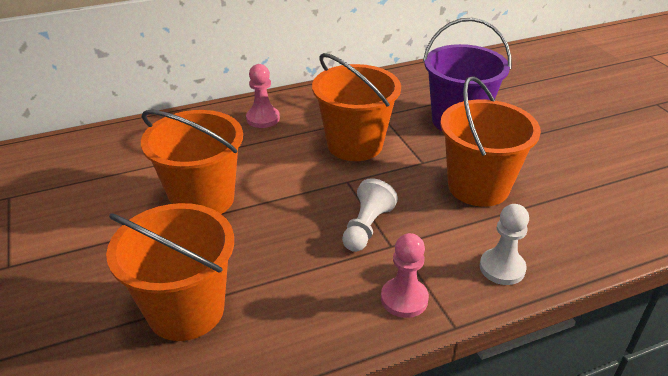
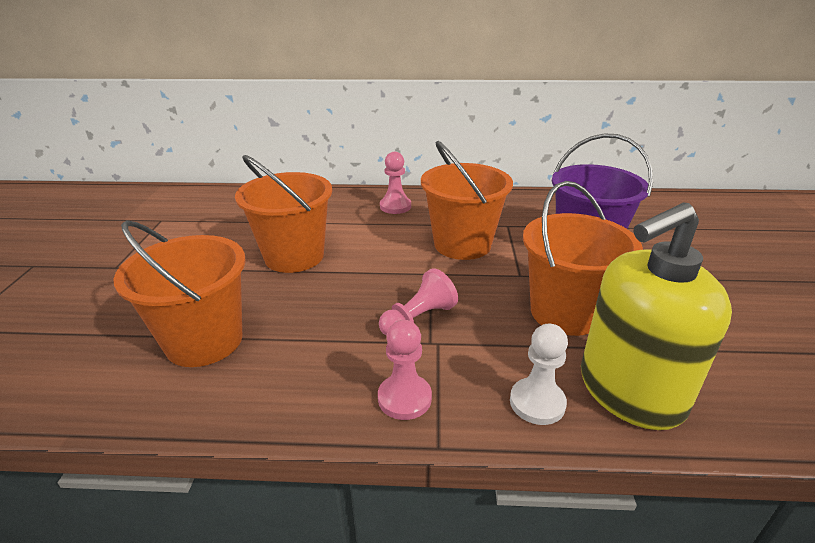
camera: 25 degrees right, 5 degrees down
white pawn [342,178,398,252] -> pink pawn [379,268,458,335]
none -> yellow soap dispenser [581,202,732,430]

